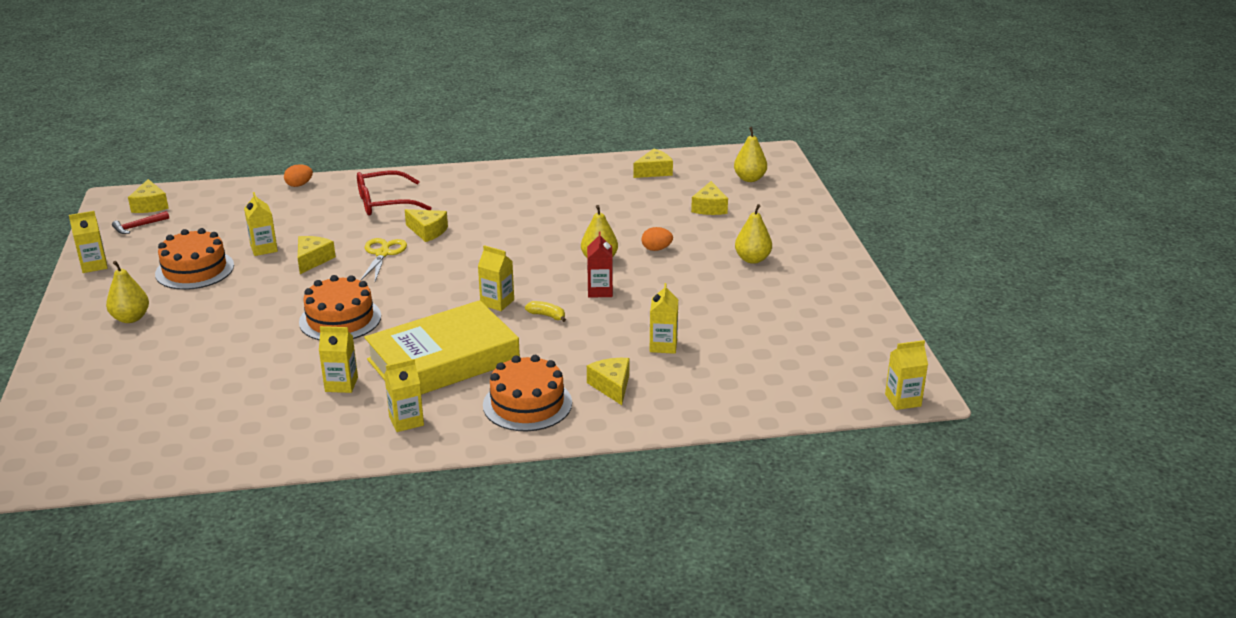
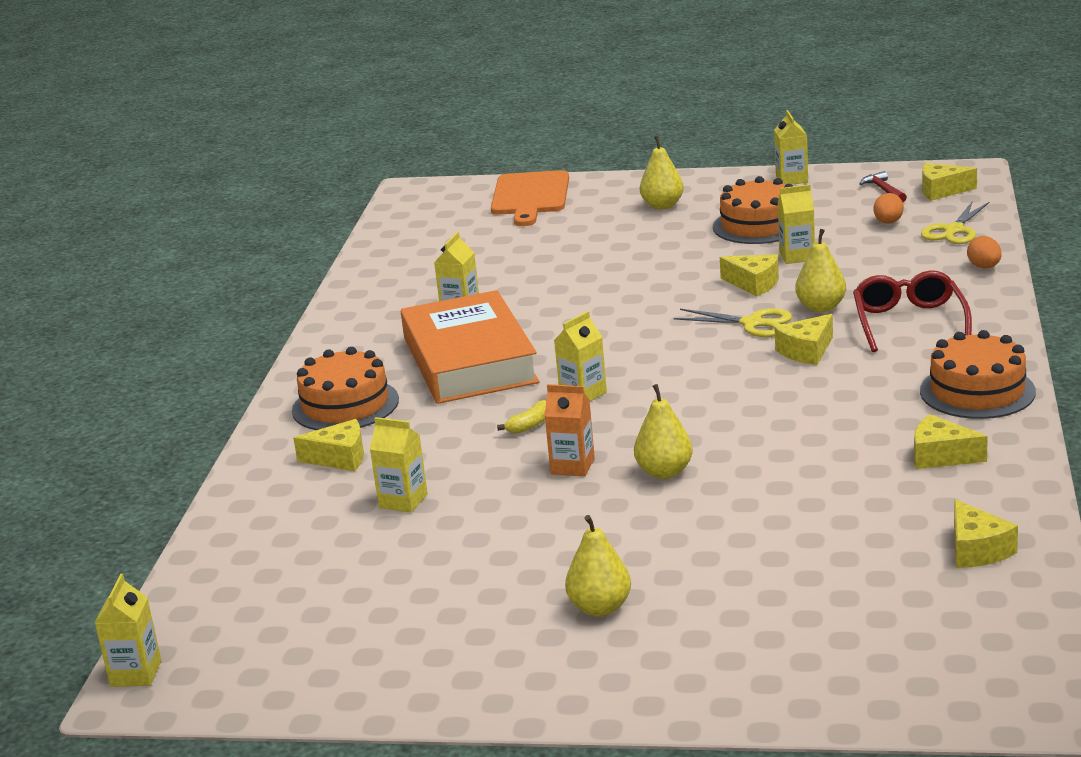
camera: 110 degrees right, 5 degrees down
orange cake [299,275,381,340] -> orange cake moved to [920,330,1036,419]
yellow book [364,300,520,395] -> orange book [401,290,539,404]
yellow carton [384,359,424,432] -> none
red carton [587,232,613,297] -> orange carton [544,384,595,476]
orange egg [642,227,673,251] -> orange egg moved to [873,193,904,224]
yellow cheese [691,181,728,215] -> yellow cheese moved to [914,414,988,469]
yellow pear [734,127,767,182] -> yellow pear moved to [795,229,846,312]
none -> orange cutting board [491,170,569,226]
none -> yellow scissors [921,201,989,244]

